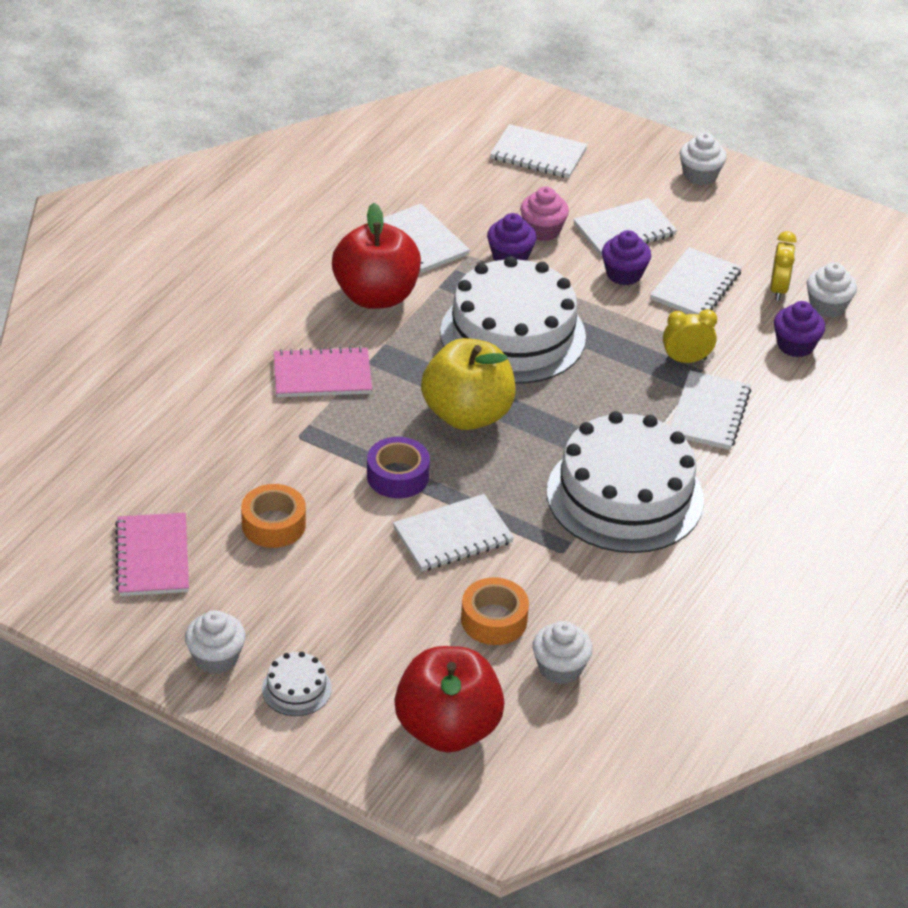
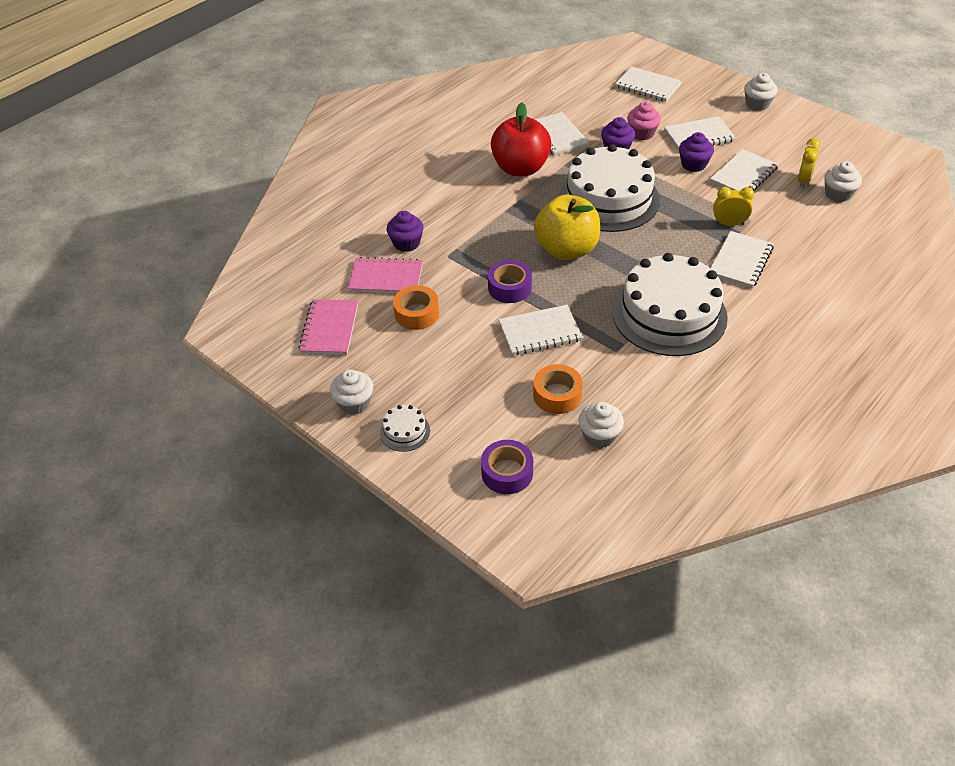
camera: 15 degrees right, 5 degrees up
pink notebook [274,346,372,397] -> pink notebook moved to [348,257,423,293]
red apple [394,646,505,753] -> purple tape [481,440,533,494]
purple cupcake [774,301,825,357] -> purple cupcake moved to [387,211,424,252]

